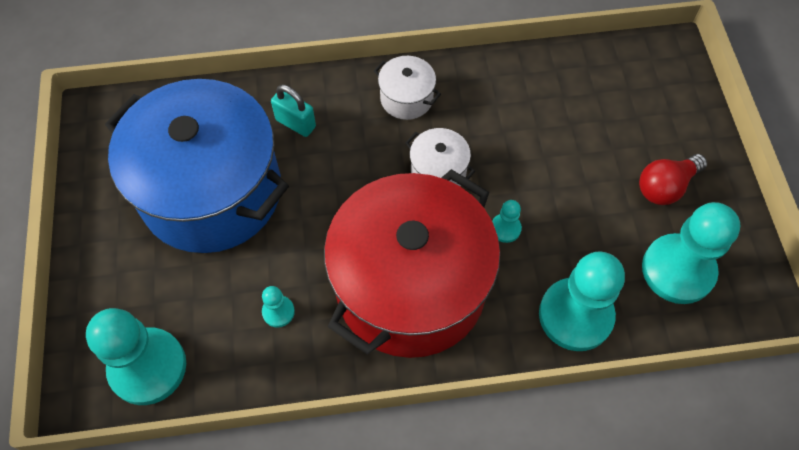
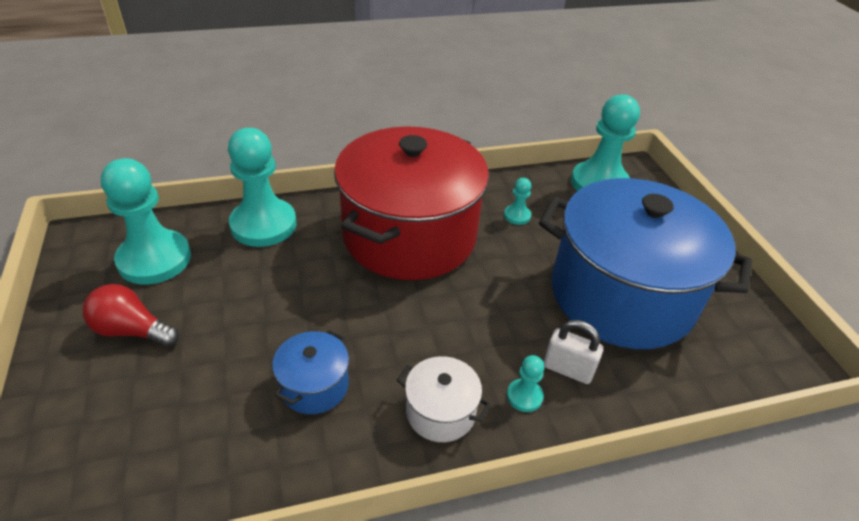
camera: 170 degrees right, 20 degrees down
turquoise padlock [271,85,316,137] -> white padlock [544,320,603,384]
white pot [405,128,475,186] -> none
turquoise pawn [492,200,522,243] -> turquoise pawn moved to [507,355,544,412]
red light bulb [639,154,707,205] -> red light bulb turned 120 degrees counterclockwise [83,284,179,347]
none -> blue pot [272,330,349,414]

